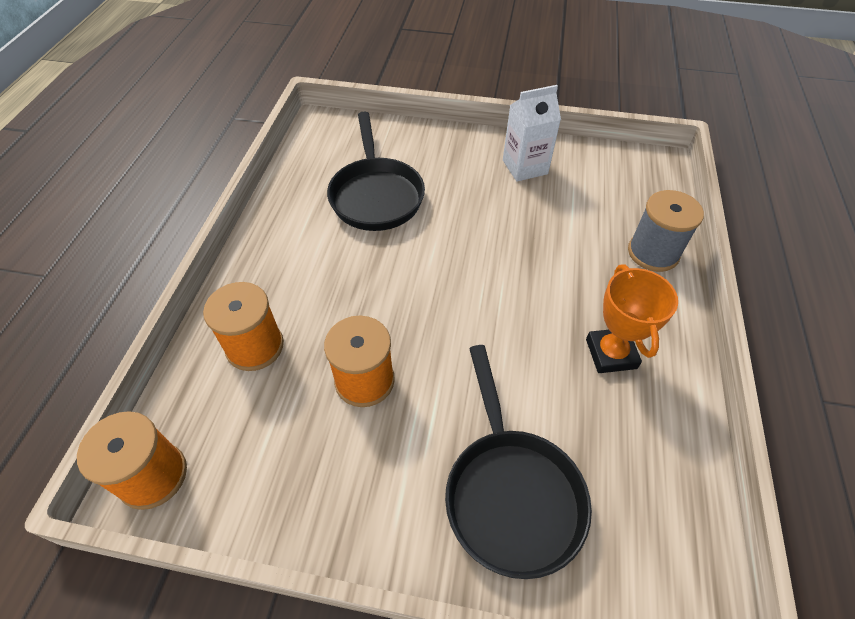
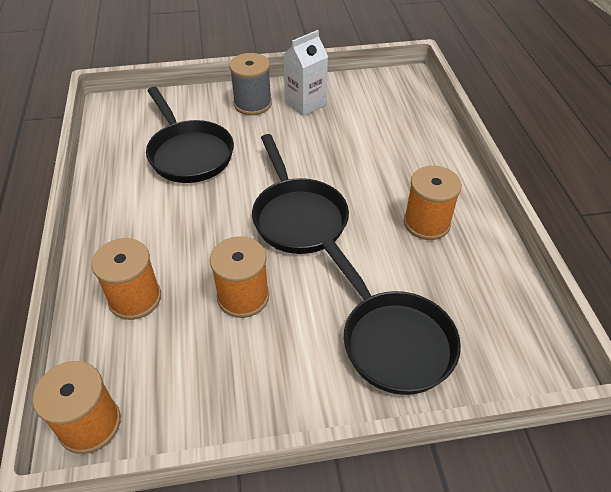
camera: 20 degrees left, 5 degrees down
orange trophy [586,264,678,373] -> orange spool [404,166,462,240]
grey spool [628,190,704,272] -> grey spool moved to [229,53,272,115]
none -> black pan [252,134,349,254]

